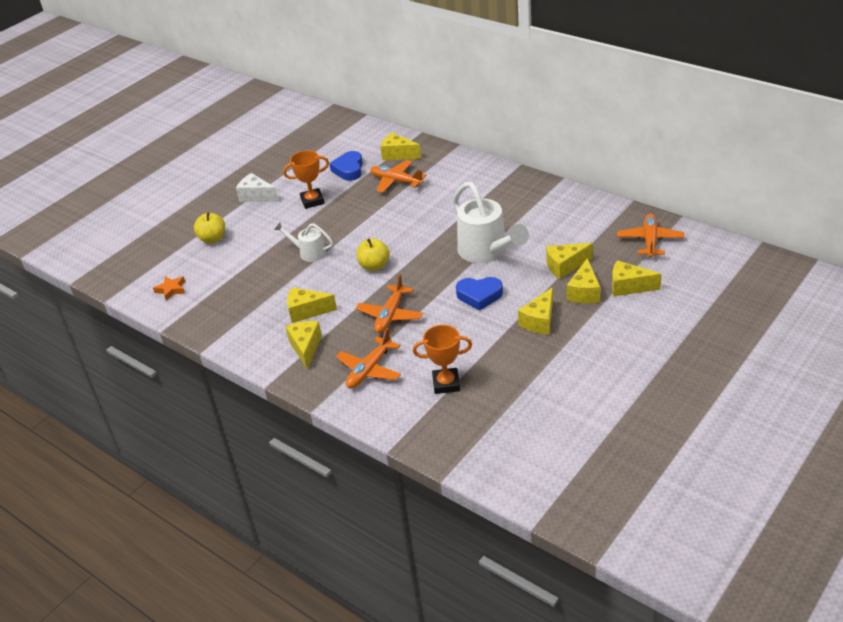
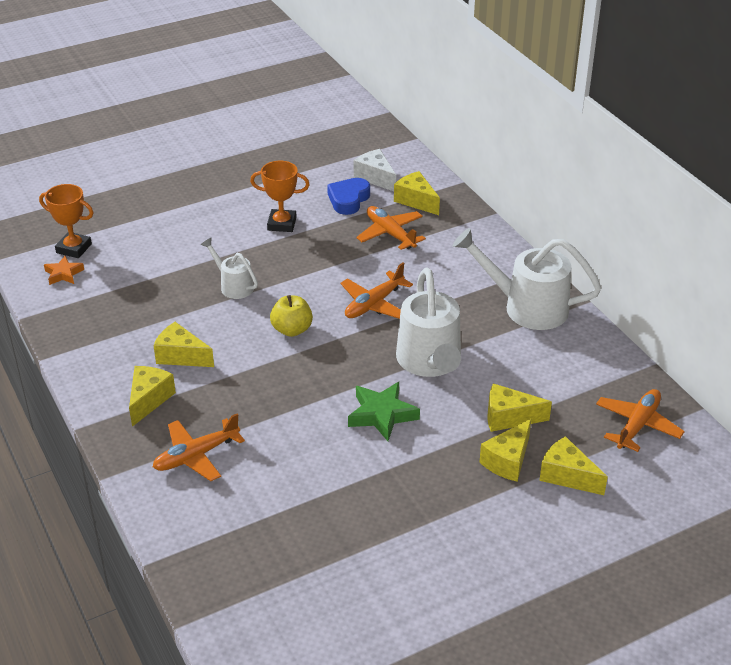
camera: 20 degrees right, 0 degrees up
yellow apple [194,212,225,244] -> none
white cheese [236,173,278,202] -> white cheese moved to [354,149,396,191]
orange plane [356,274,423,333] -> orange plane moved to [341,263,413,319]
orange trophy [413,325,472,394] -> orange trophy moved to [39,184,93,258]
blue heart [456,277,503,311] -> green star [348,382,420,441]
yellow cheese [518,287,553,335] -> none
none -> white watering can [452,228,601,330]

